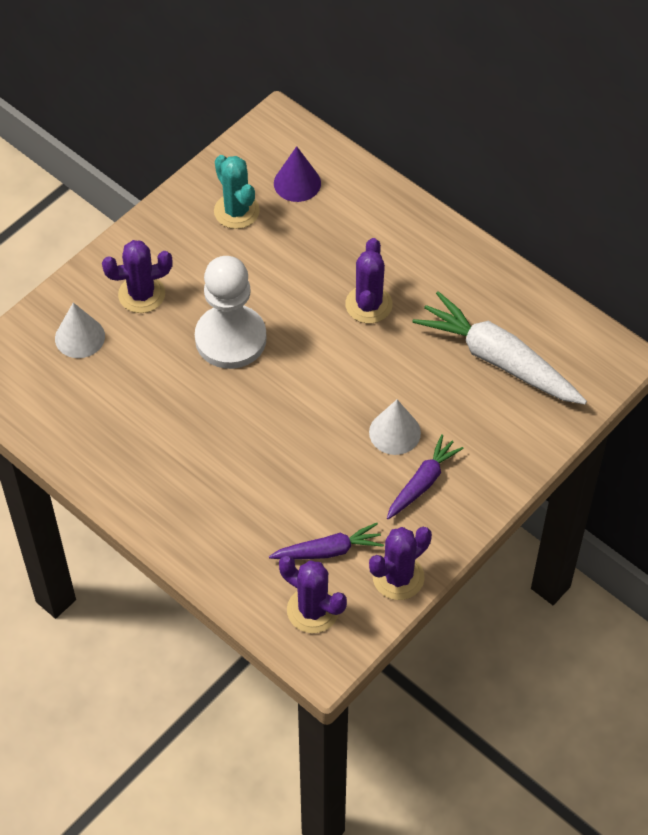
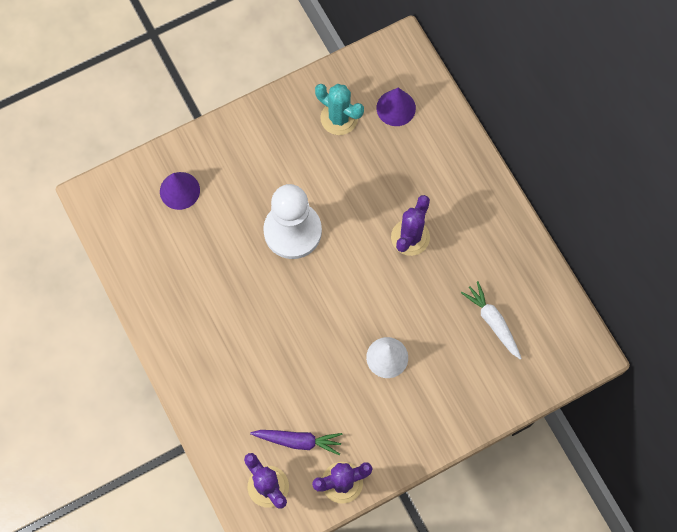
camera: 20 degrees right, 15 degrees up
white cone [55,303,105,358] -> purple cone [160,172,200,210]
purple cactus [102,240,173,313] -> none
turquoise cactus [214,155,260,229] -> turquoise cactus turned 45 degrees counterclockwise [315,84,364,135]
purple carrot [387,434,464,520] -> none
white carrot [412,291,587,405] -> white carrot [461,281,522,359], size x0.56

